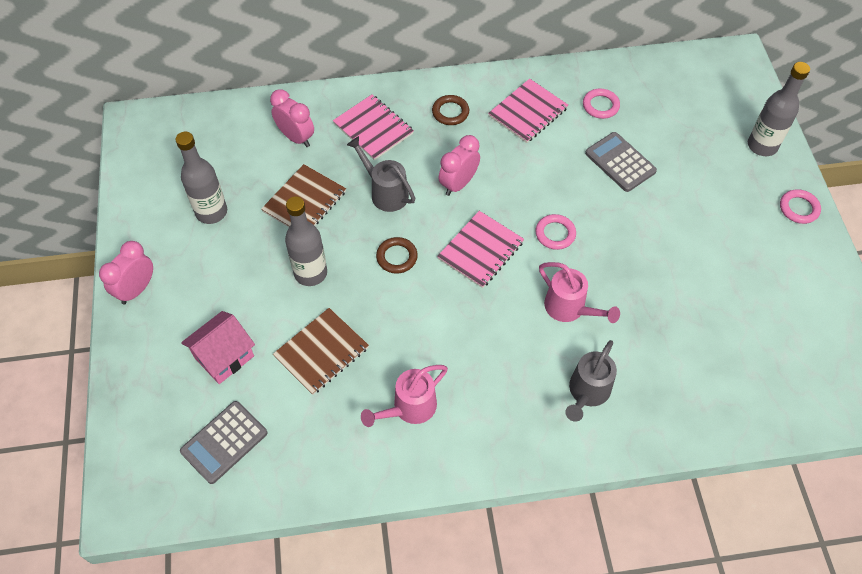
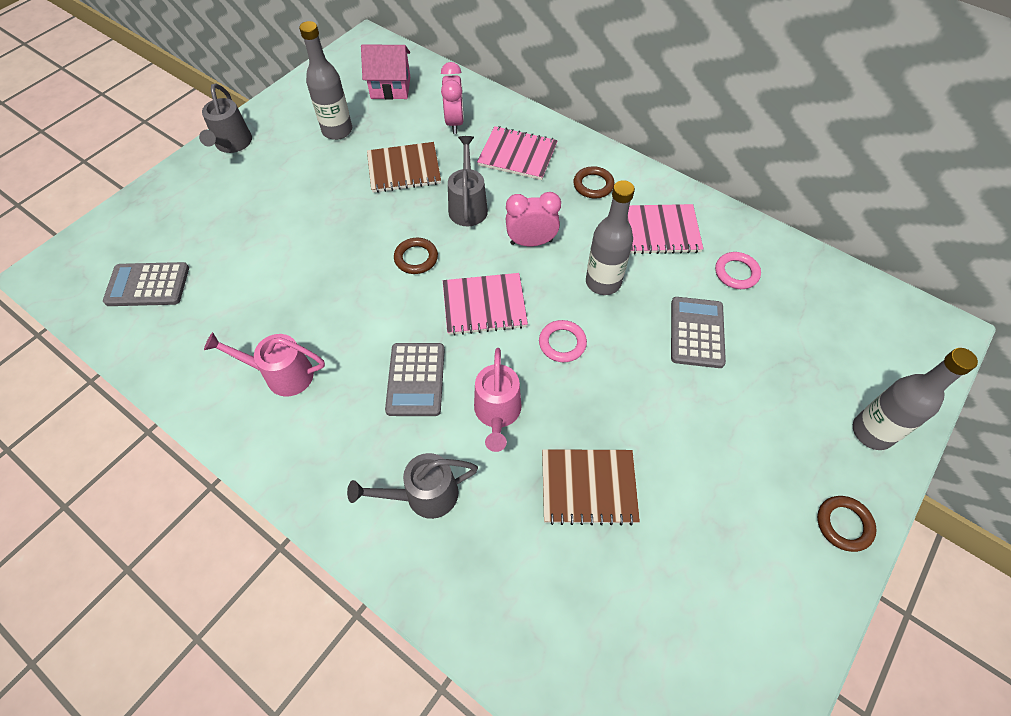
camera: 45 degrees right, 0 degrees up
pink clock [99,241,153,304] -> grey watering can [199,84,252,153]
pink house [181,311,255,384] -> pink house moved to [361,44,410,100]
brown notebook [273,308,369,395] -> brown notebook moved to [542,449,640,526]
grey bottle [285,196,327,286] -> grey bottle moved to [586,180,635,295]
pink notebook [333,95,414,160] -> pink notebook turned 75 degrees counterclockwise [477,126,558,180]
pink ring [780,189,821,224] -> brown ring [817,496,877,552]
none -> grey calculator [385,343,445,416]

